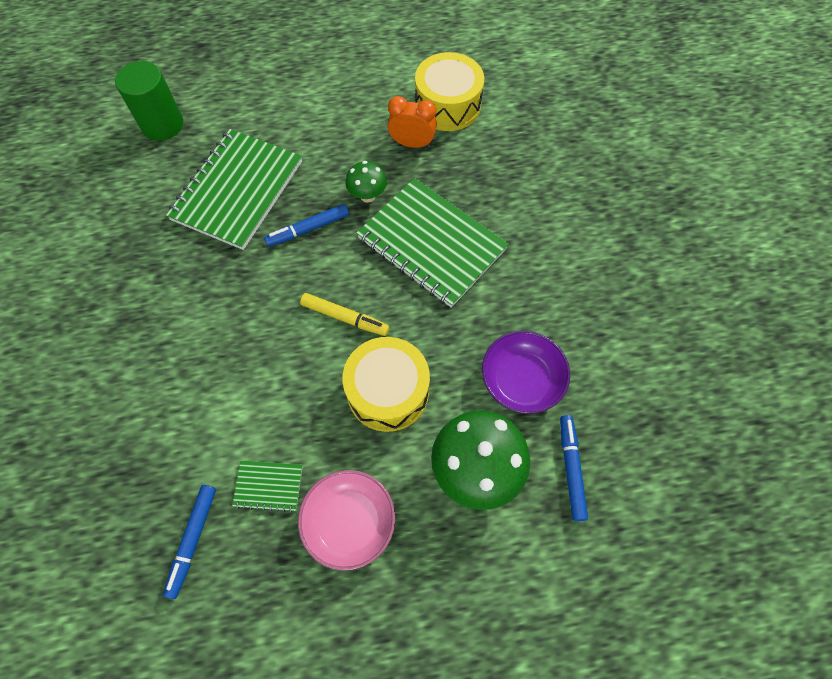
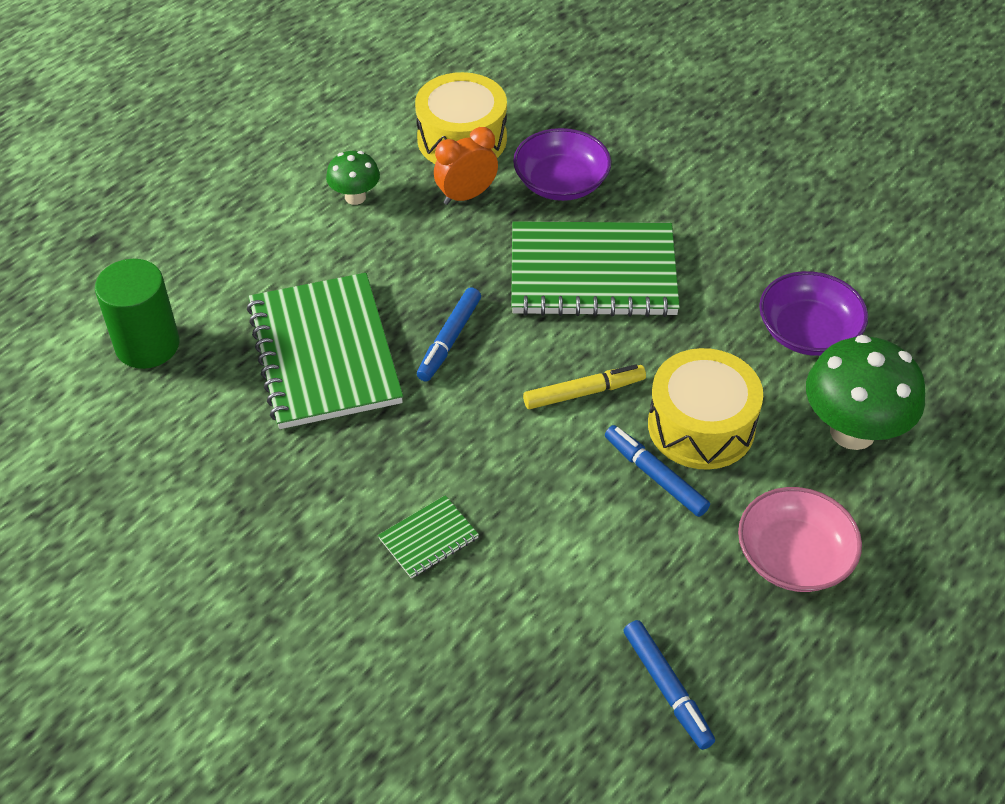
camera: 40 degrees left, 15 degrees down
green notebook [232,461,303,513] -> green notebook moved to [378,495,479,578]
green mushroom [345,161,387,202] -> green mushroom moved to [326,151,380,205]
blue marker [560,415,588,521] -> blue marker moved to [605,425,710,517]
none -> purple bowl [513,128,611,201]

